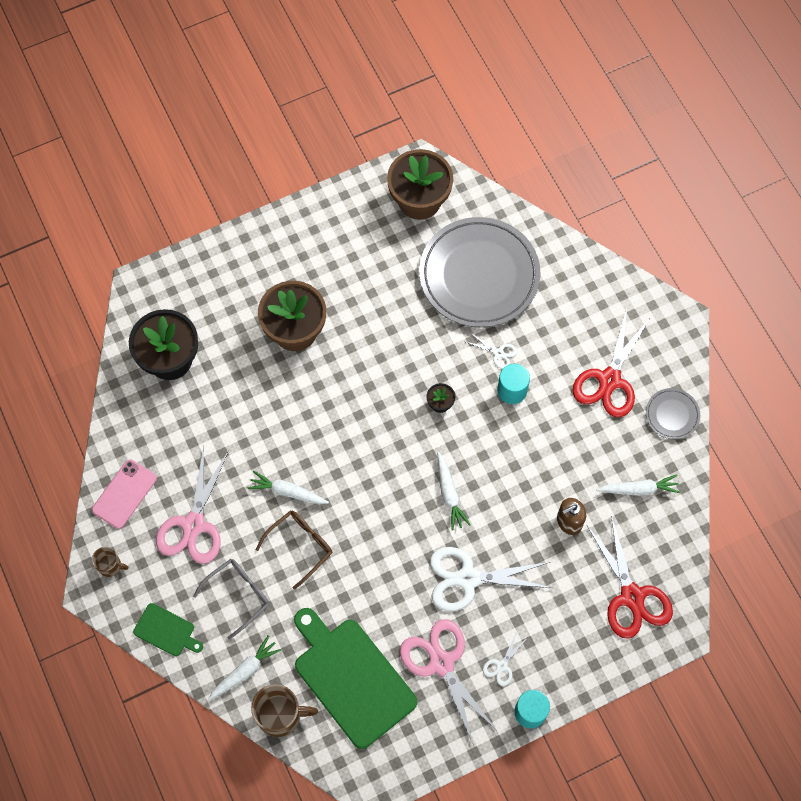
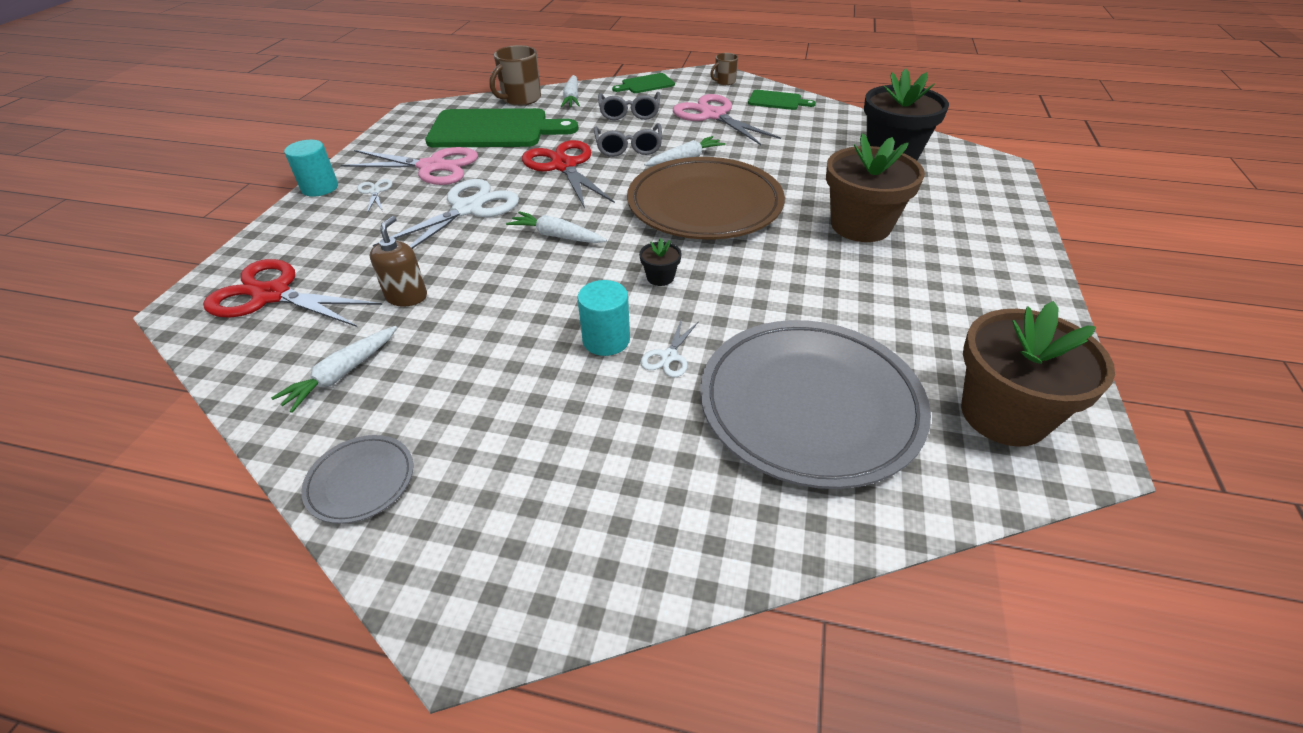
camera: 130 degrees right, 25 degrees down
pink phone [92,460,157,529] -> green cutting board [748,90,816,110]
brown glasses [256,510,332,590] -> grey glasses [594,123,662,157]
white scissors [466,332,517,369] -> white scissors turned 45 degrees counterclockwise [641,318,699,377]
red scissors [573,309,650,417] -> red scissors moved to [522,140,615,209]
none -> brown plate [627,157,785,239]

